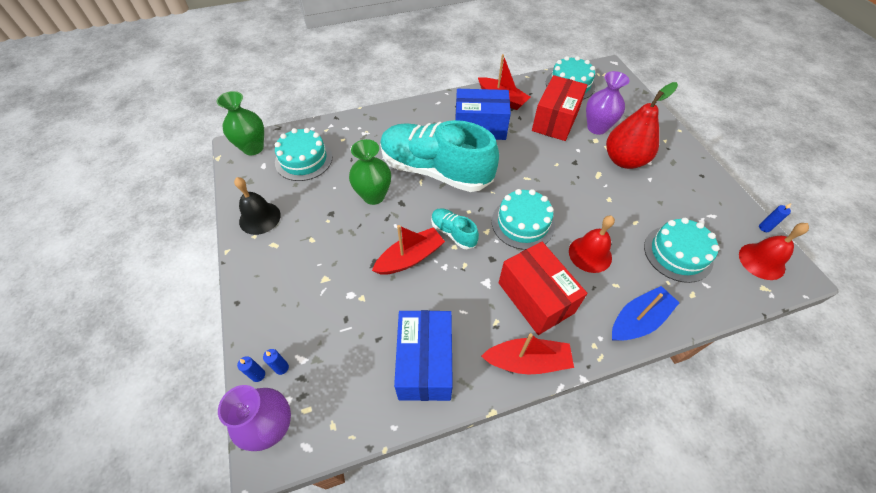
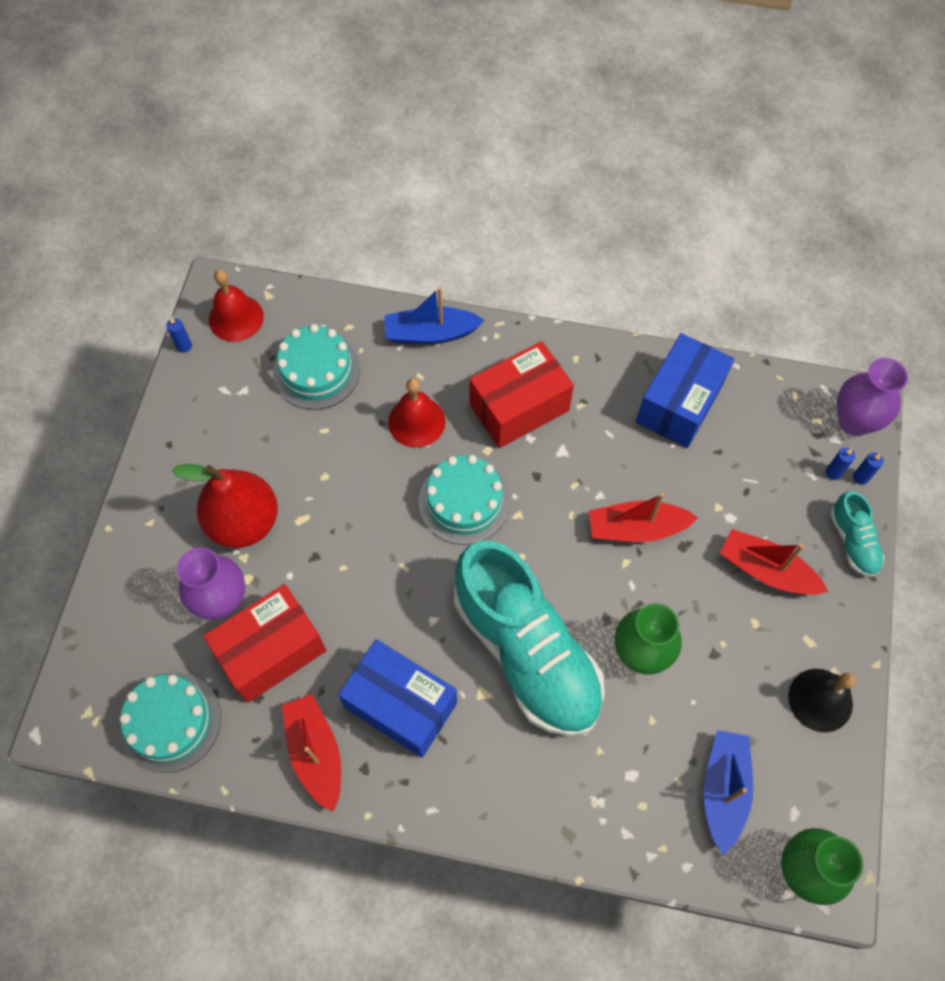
camera: 150 degrees left, 10 degrees up
turquoise cake [275,128,332,181] -> blue boat [704,730,753,855]
turquoise shoe [431,208,479,249] -> turquoise shoe moved to [830,491,885,577]
red boat [481,333,574,375] -> red boat moved to [720,529,828,595]
red box [499,242,587,335] -> red box turned 60 degrees clockwise [469,341,574,448]

